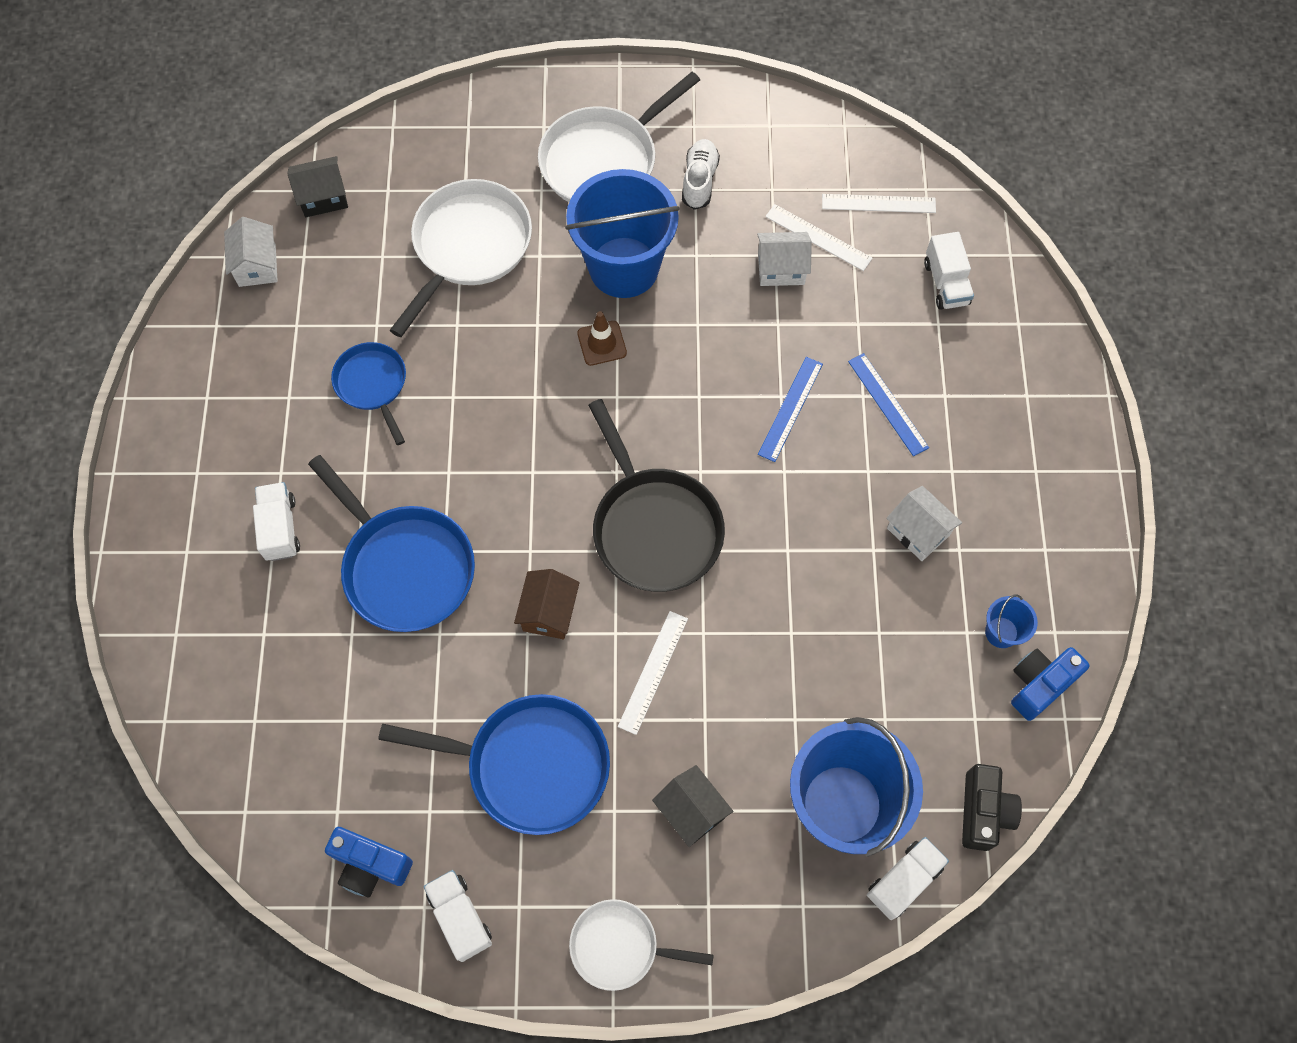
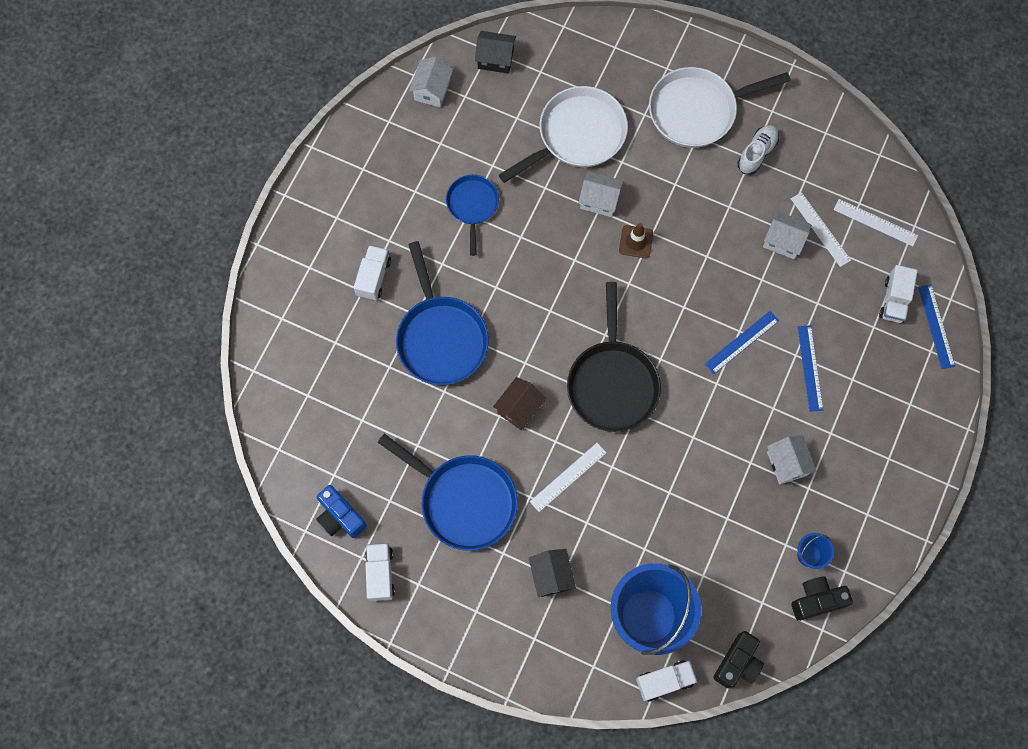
camera: 25 degrees right, 5 degrees up
blue bucket [565,169,680,298] -> none
white pan [569,899,714,991] -> none
blue camera [1011,647,1090,721] -> black camera [791,576,853,621]
none -> white house [578,171,624,217]
none -> blue ruler [918,284,955,369]

